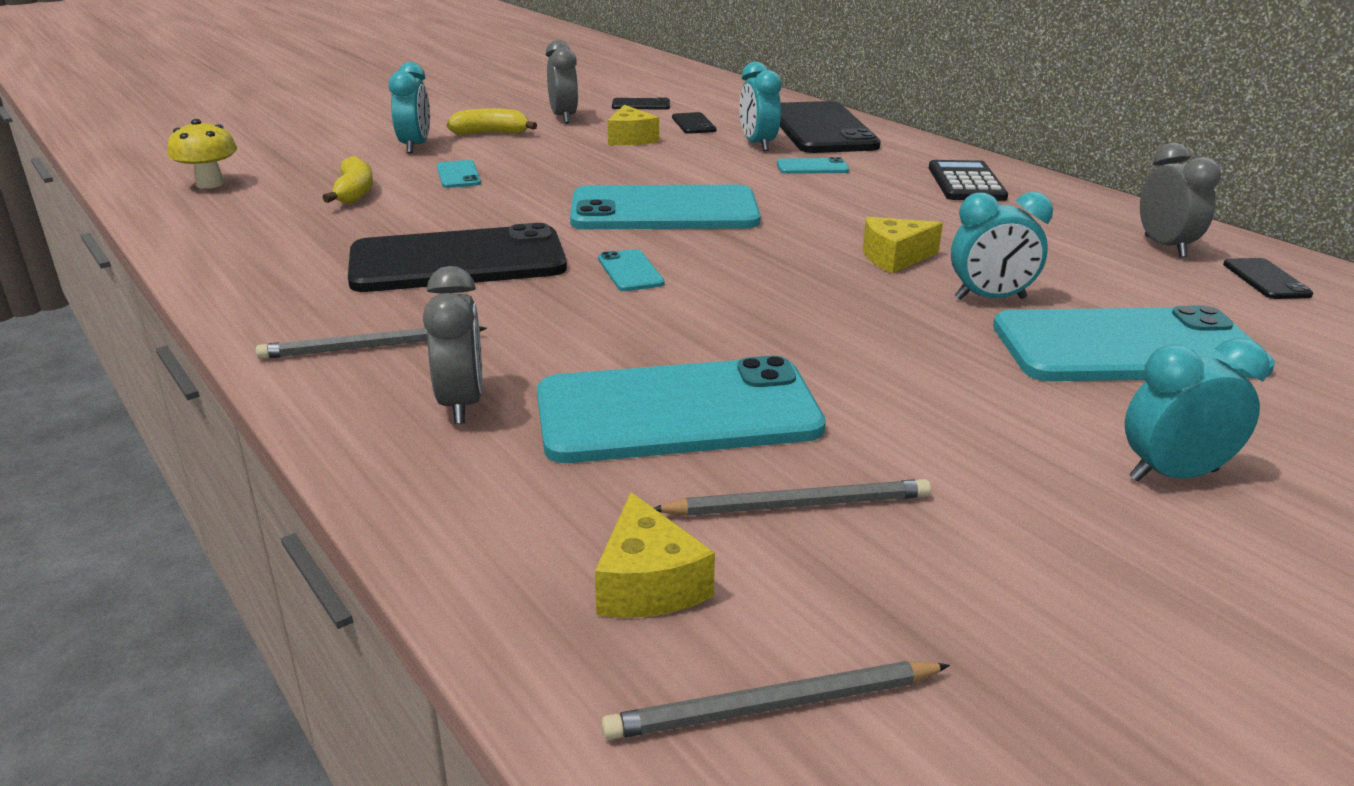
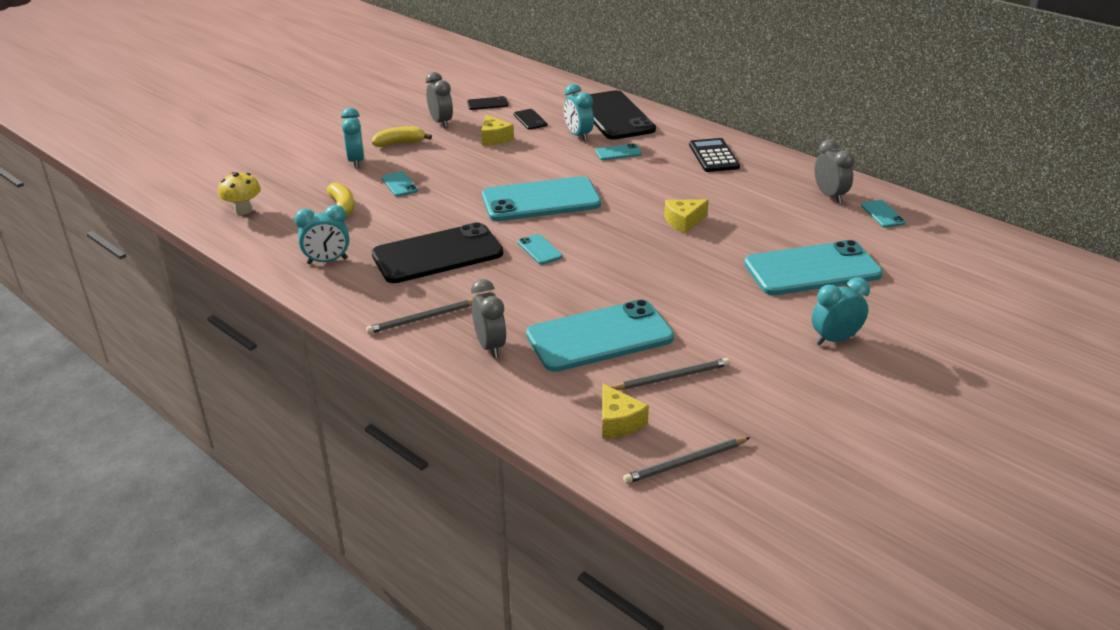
camera: 10 degrees left, 5 degrees up
turquoise clock [951,192,1053,300] -> turquoise clock moved to [295,205,349,264]
black phone [1223,258,1313,299] -> turquoise phone [861,200,906,228]

